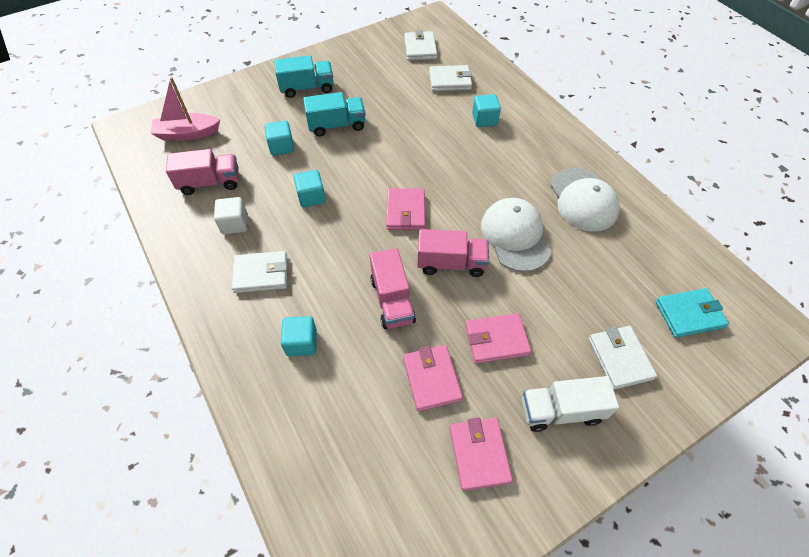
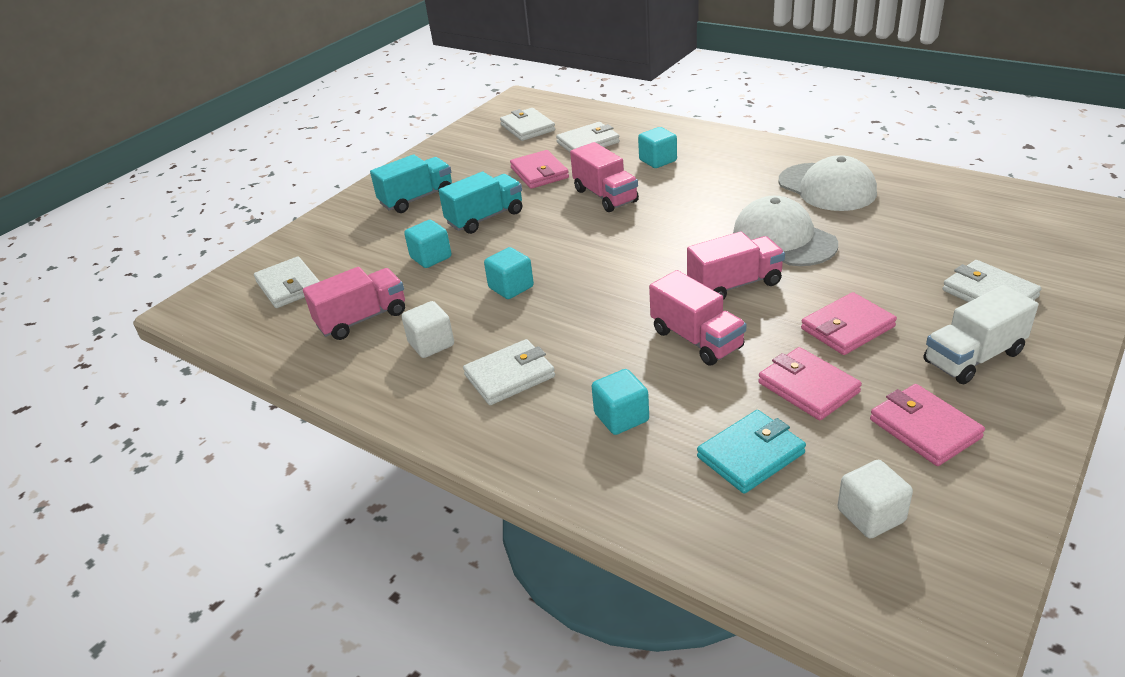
camera: 20 degrees left, 20 degrees down
pink boat [150,77,220,141] -> white wallet [254,256,320,308]
pink wallet [386,188,425,230] -> pink wallet moved to [510,150,569,189]
turquoise wallet [655,288,729,338] -> turquoise wallet moved to [697,410,806,494]
none -> pink truck [570,142,639,212]
none -> white cube [837,460,913,539]

